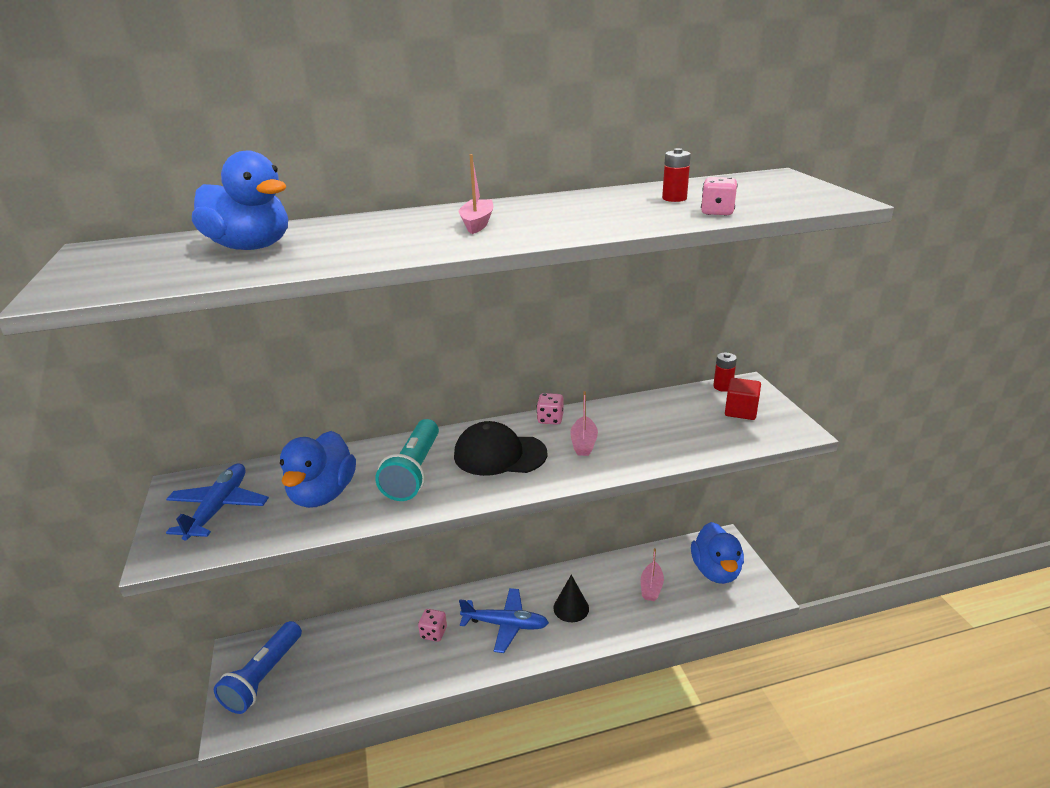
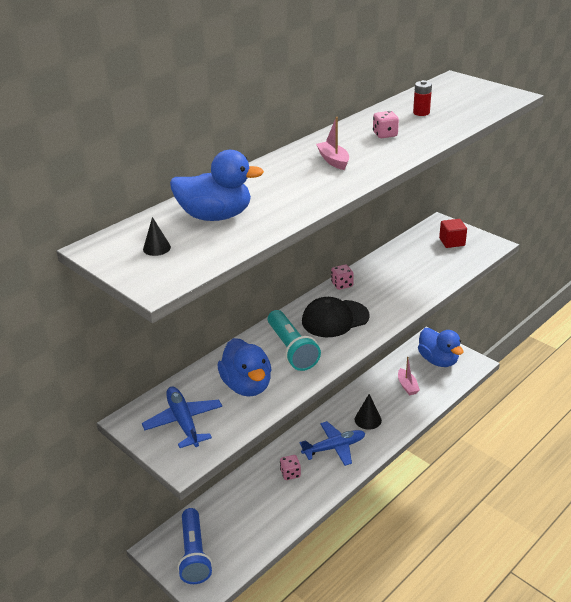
camera: 30 degrees left, 5 degrees up
pink boat [570,391,598,456] -> none
pink dice [701,177,737,216] -> pink dice moved to [373,111,399,138]
red battery [713,352,737,392] -> none
none -> black cone [143,217,171,256]

